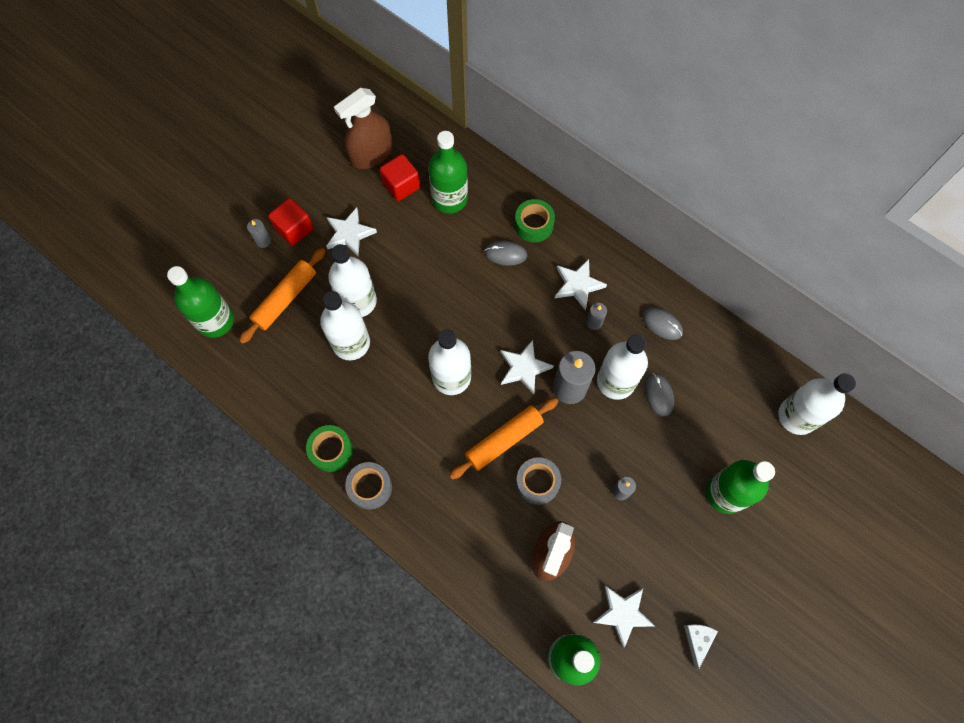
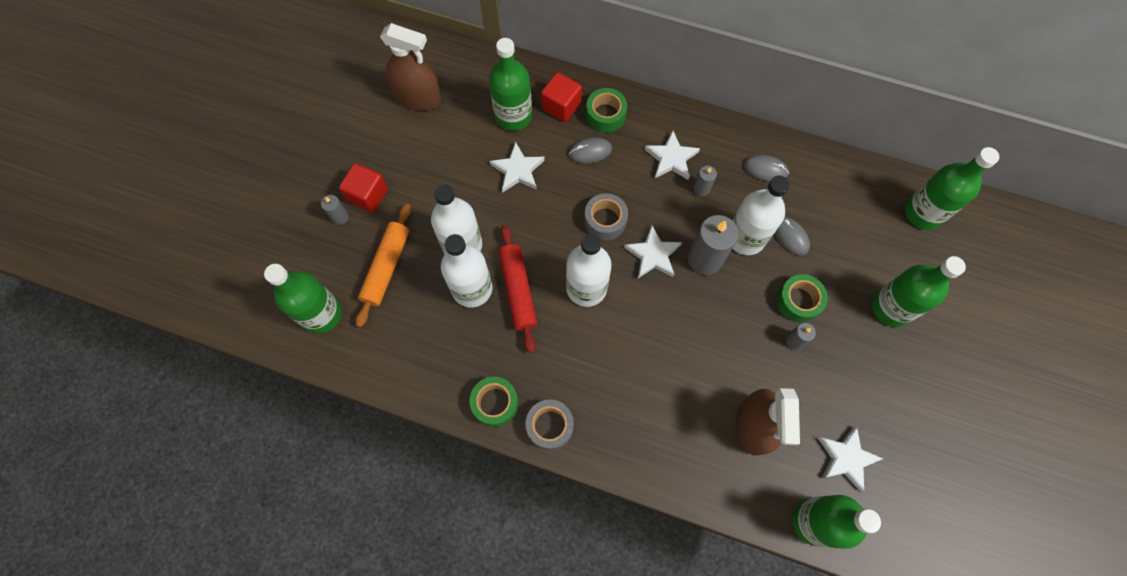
camera: 20 degrees left, 0 degrees up
white star [326,207,377,256] -> white star moved to [490,142,545,192]
brown spray bottle [334,88,393,169] -> brown spray bottle turned 105 degrees counterclockwise [380,23,441,111]
red cube [380,154,420,201] -> red cube moved to [541,72,582,122]
orange rolling pin [449,397,558,479] -> none
grey tape [516,457,561,505] -> grey tape moved to [584,193,628,240]
white cheese [684,625,718,669] -> none
white bottle [778,373,856,435] -> green bottle [905,147,999,230]
none -> red rolling pin [499,225,537,353]
none -> green tape [776,274,828,323]

